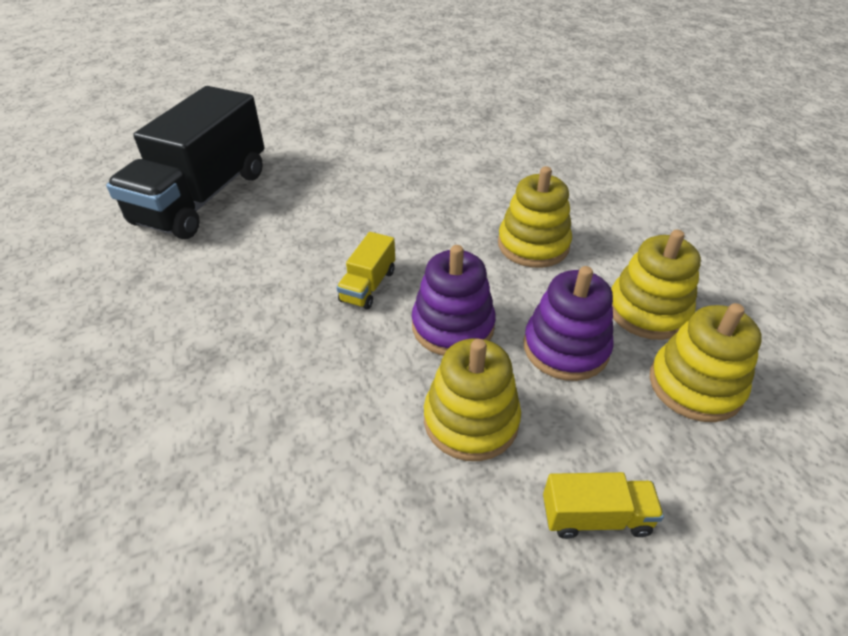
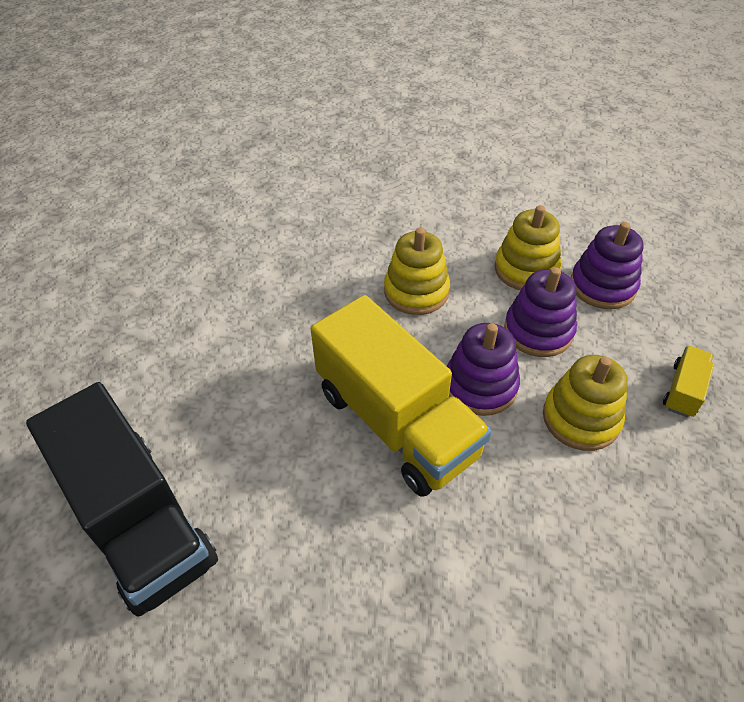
camera: 60 degrees left, 5 degrees up
yellow truck [337,232,395,310] -> yellow truck [311,295,492,497], size x2.42
yellow stacking toy [650,303,762,422] -> purple stacking toy [571,222,644,309]

